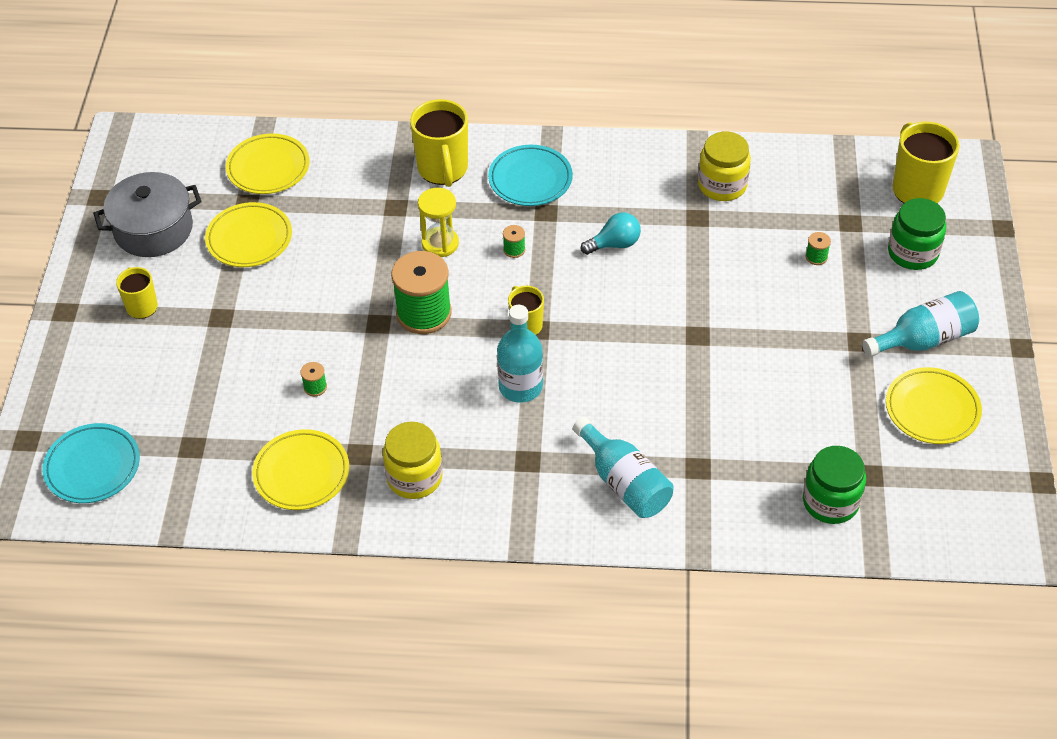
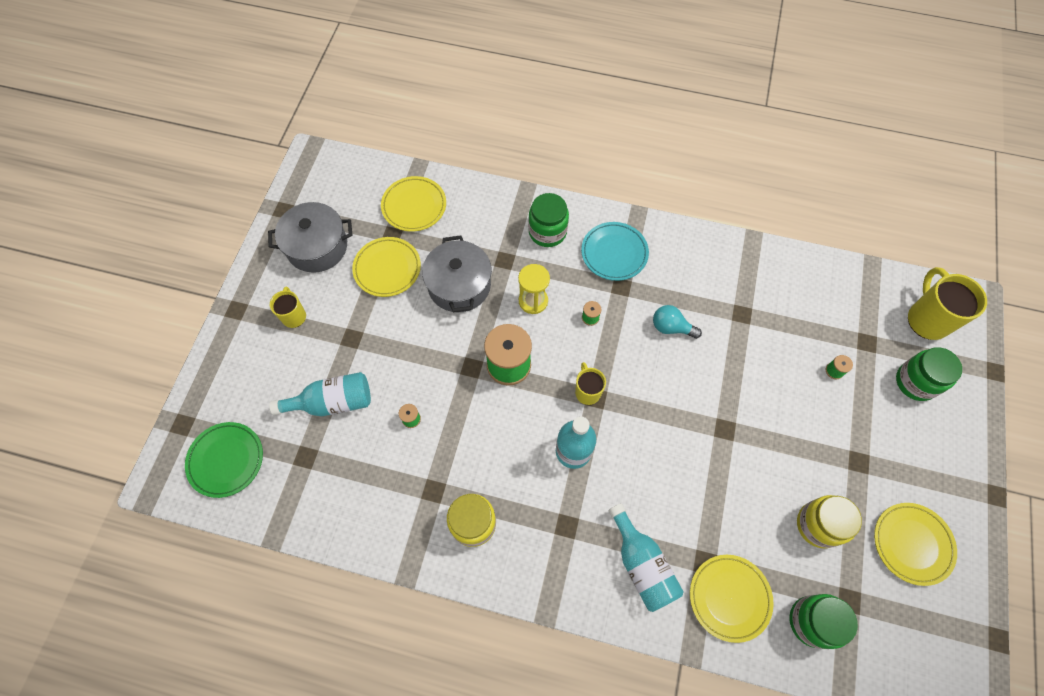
camera: 10 degrees right, 15 degrees up
turquoise plate [42,423,140,503] -> green plate [185,422,263,498]
yellow plate [252,429,349,510] -> yellow plate moved to [690,555,774,643]
yellow mug [410,99,468,187] -> green jar [528,193,569,247]
turquoise light bulb [581,212,641,255] -> turquoise light bulb turned 150 degrees counterclockwise [653,305,702,339]
yellow jar [698,132,751,201] -> yellow jar moved to [797,495,862,549]
turquoise bottle [862,291,979,357] -> turquoise bottle moved to [269,372,371,416]
none -> grey pot [422,235,492,313]

